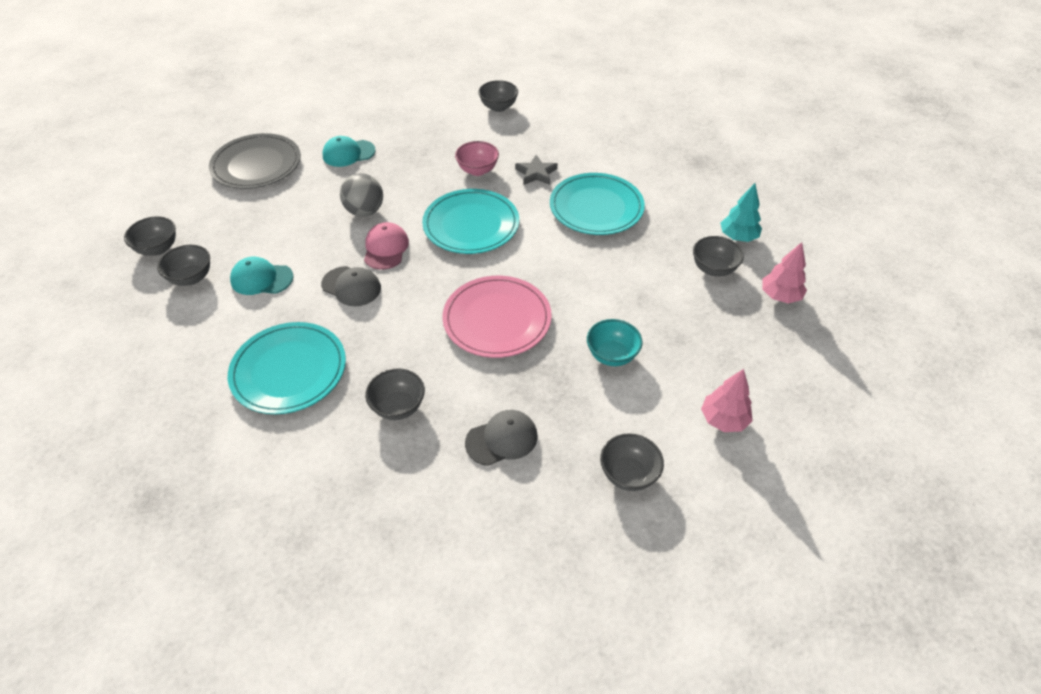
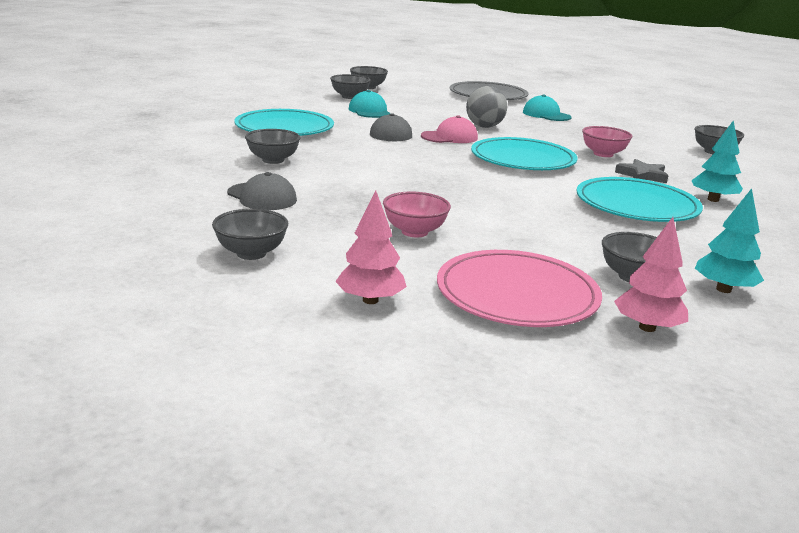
camera: 65 degrees right, 25 degrees down
pink plate [442,276,552,358] -> pink plate moved to [437,250,602,327]
turquoise bowl [587,319,643,366] -> pink bowl [383,192,451,237]
none -> turquoise tree [692,120,743,202]

